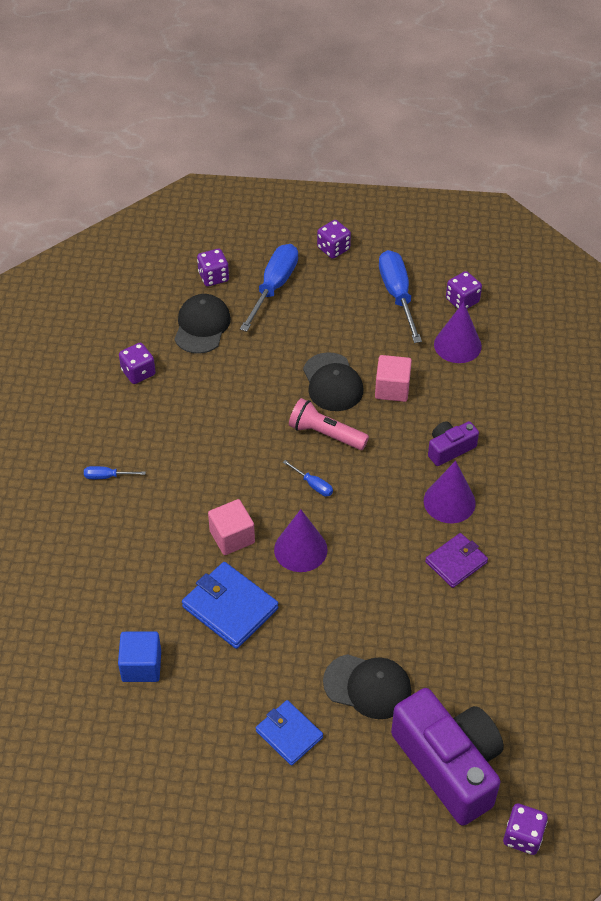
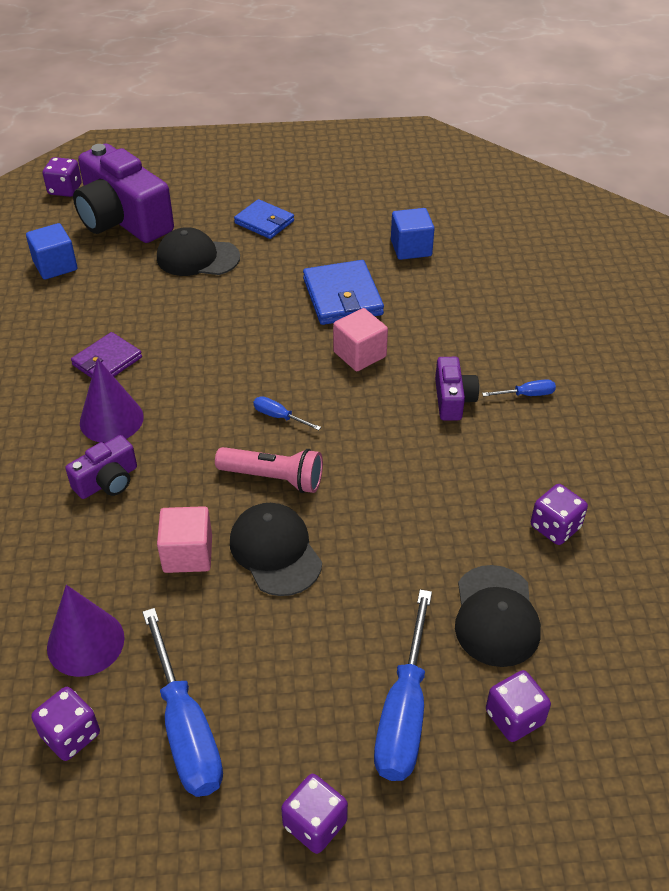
camera: 170 degrees right, 5 degrees down
blue wallet [182,562,279,649] -> blue wallet turned 45 degrees clockwise [303,260,384,325]
purple cone [274,509,328,572] -> none
none -> blue cube [26,223,78,280]
none -> purple camera [435,357,479,421]

